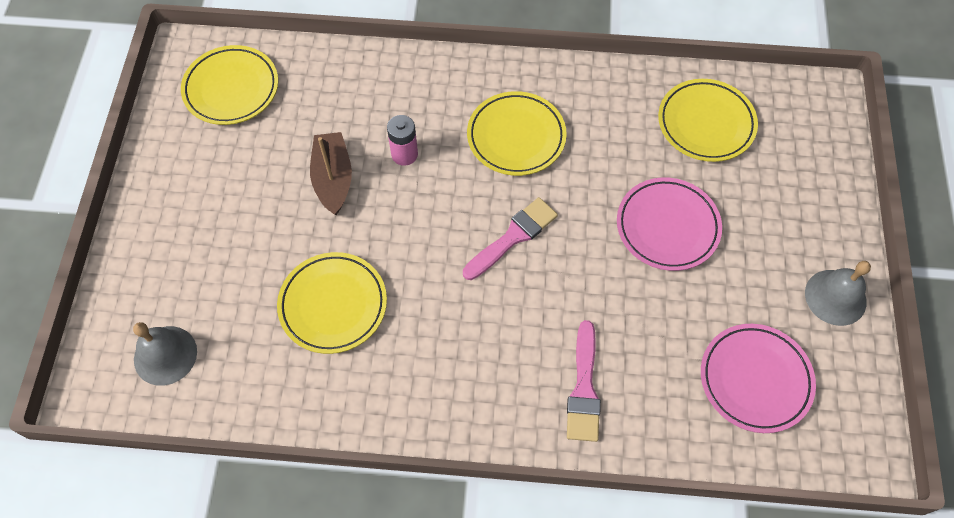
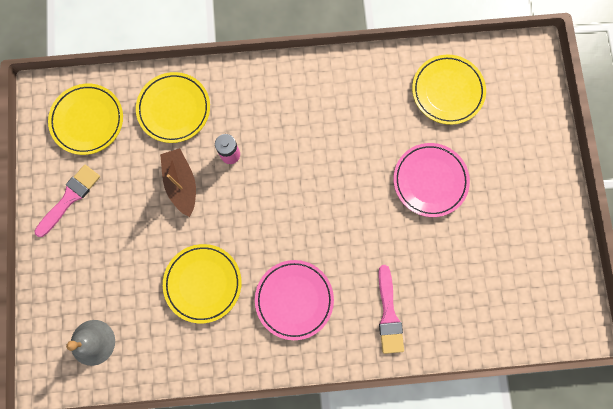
camera: 10 degrees left, 15 degrees up
pink brush [463,197,558,280] -> pink brush moved to [34,165,100,237]
yellow plate [467,91,567,176] -> yellow plate moved to [136,72,210,143]
pink plate [701,324,816,433] -> pink plate moved to [255,260,334,340]
grey bell [805,261,871,326] -> none

